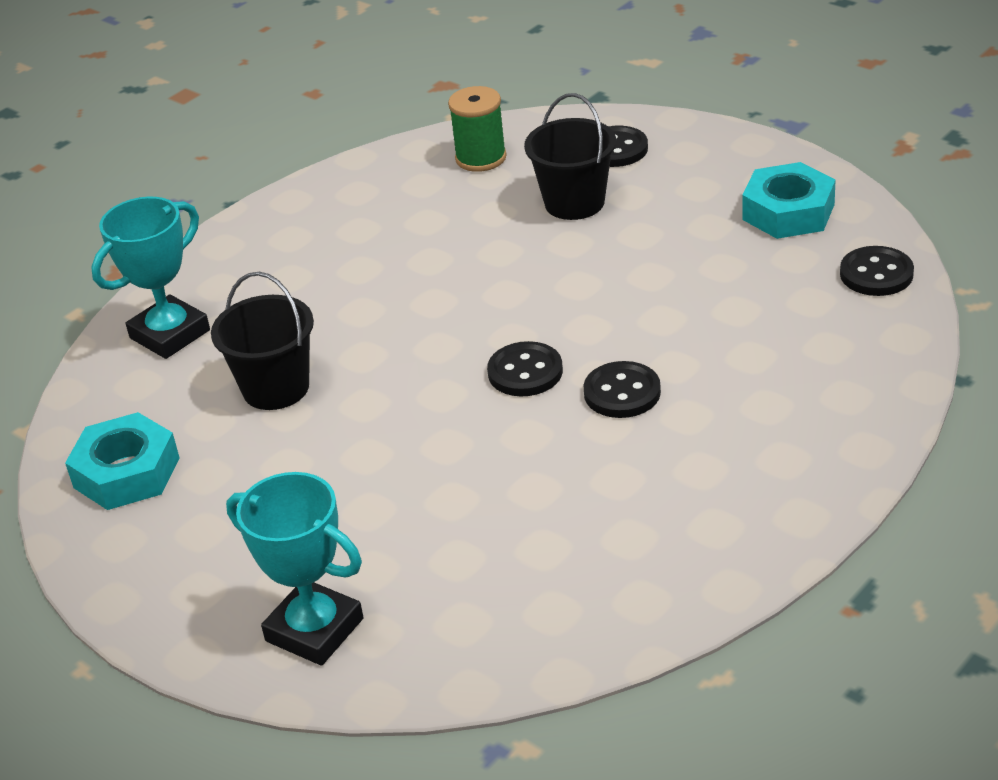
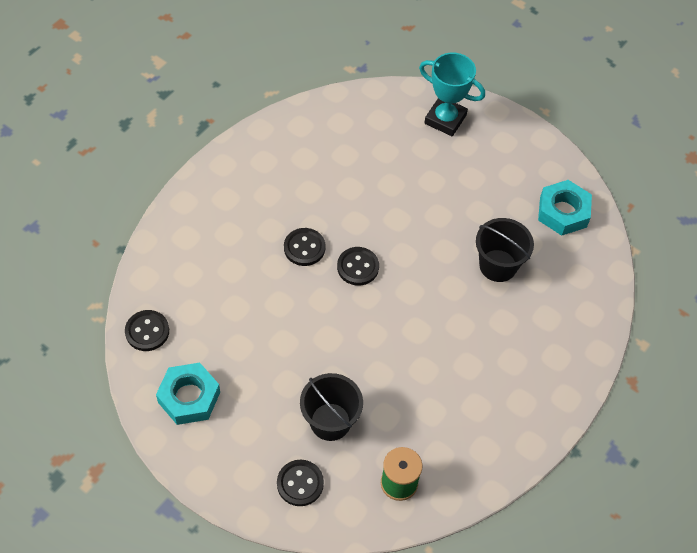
camera: 170 degrees right, 20 degrees up
turquoise trophy [91,197,210,359] -> none

